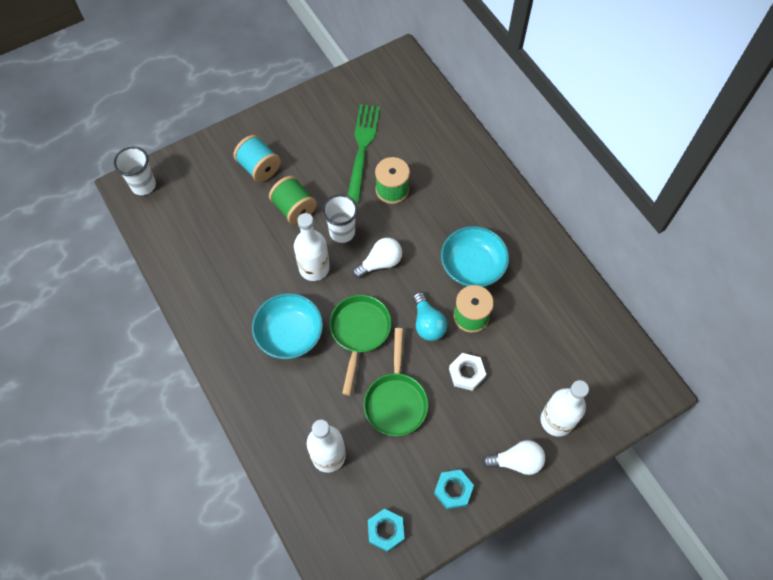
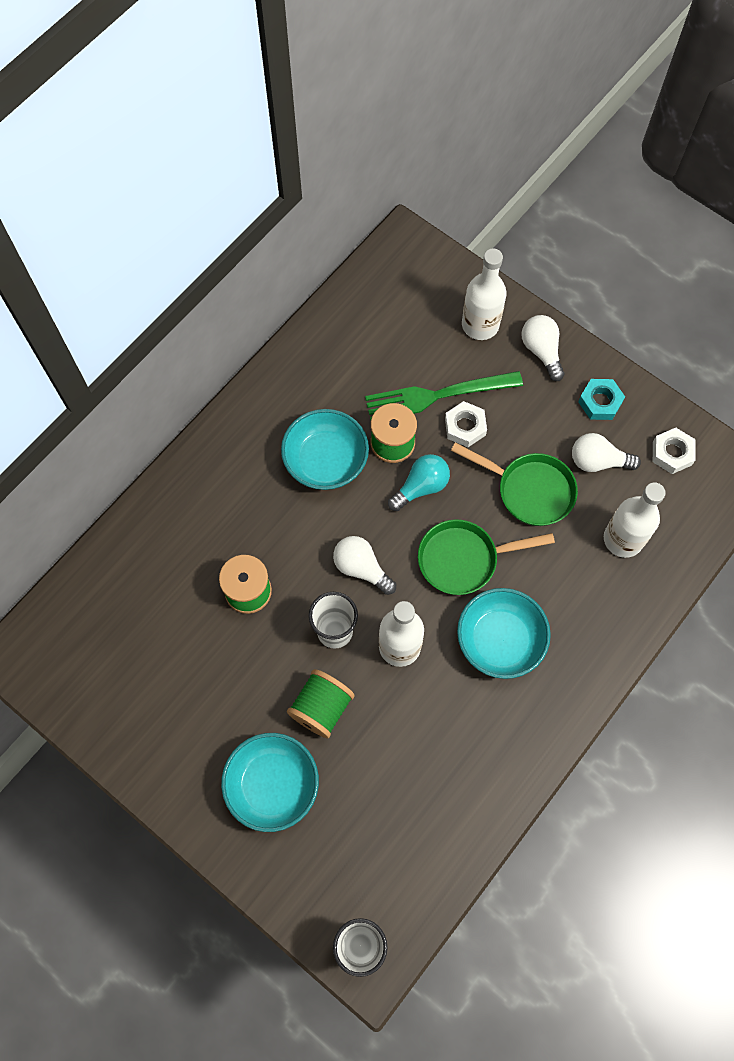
camera: 110 degrees left, 5 degrees up
turquoise spool [233,135,281,182] -> turquoise bowl [221,733,319,832]
green fork [347,105,380,204] -> green fork moved to [365,371,523,420]
green pan [364,328,428,436] -> green pan turned 45 degrees clockwise [451,442,578,526]
turquoise nut [368,508,405,552] -> white nut [653,428,696,474]
none -> white light bulb [572,433,641,472]

